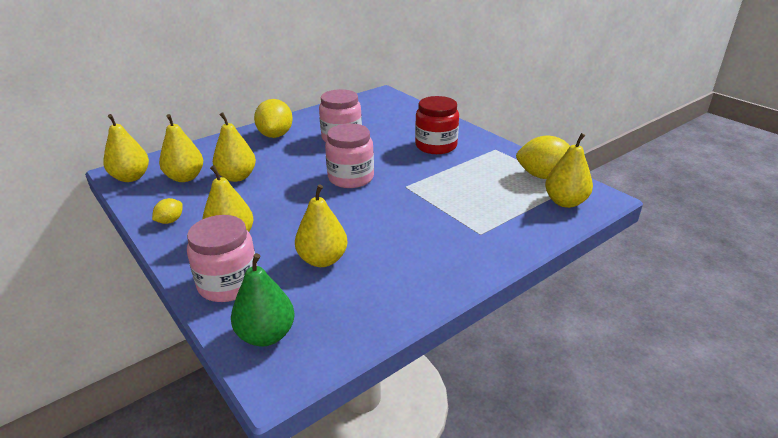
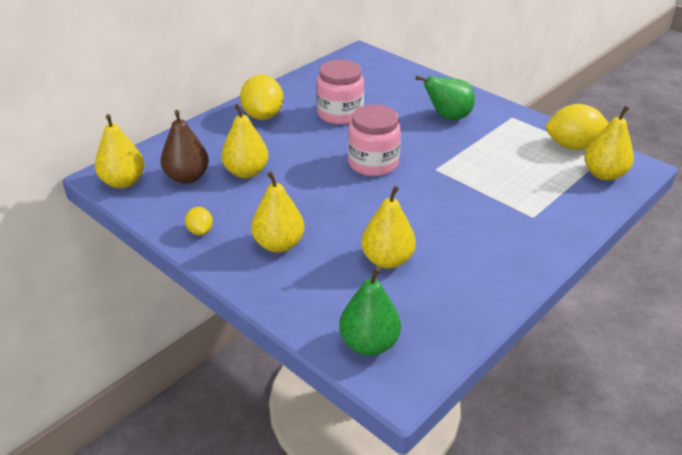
camera: 10 degrees left, 5 degrees up
yellow lemon [152,198,183,224] -> yellow lemon turned 45 degrees counterclockwise [185,207,213,235]
yellow pear [159,114,203,182] -> brown pear [161,110,209,184]
pink jar [187,215,255,302] -> none
red jar [415,96,459,154] -> green pear [415,76,475,120]

